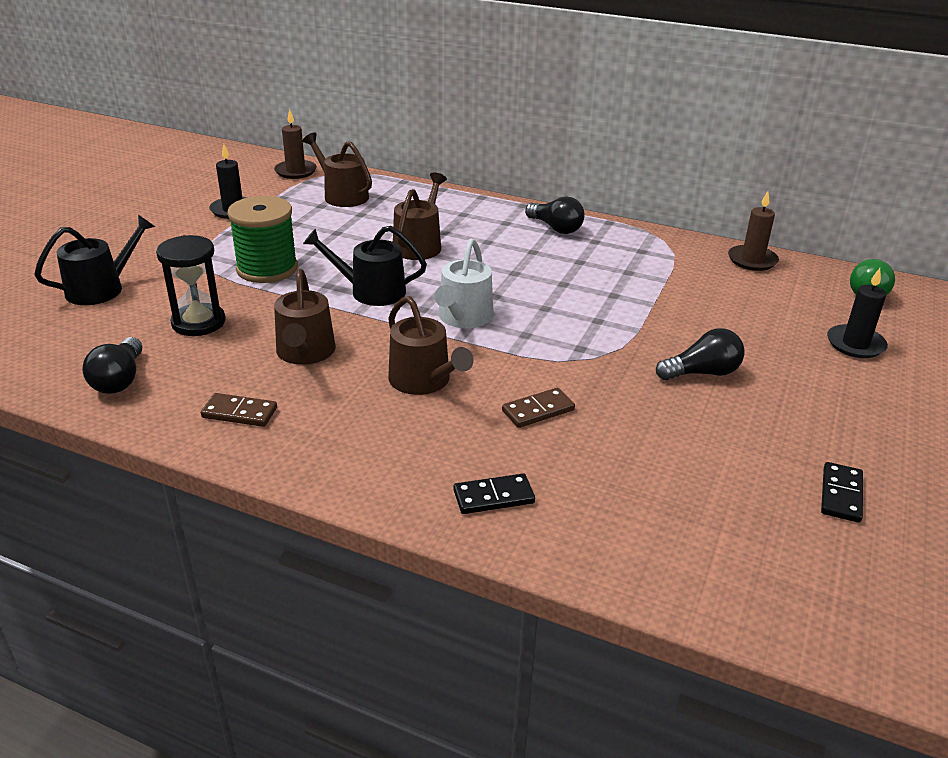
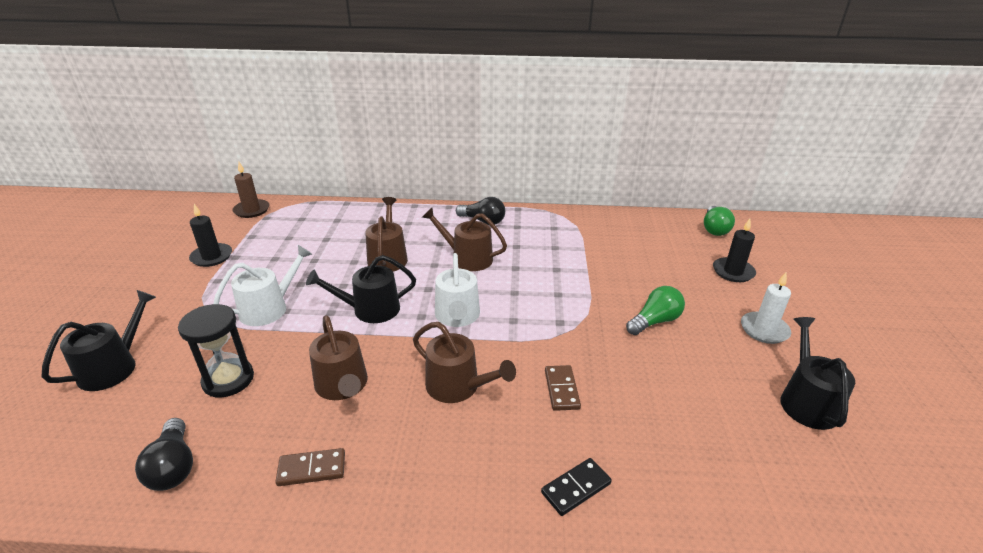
camera: 20 degrees left, 0 degrees up
green spool [227,196,298,283] -> white watering can [213,245,312,326]
brown watering can [302,133,372,207] -> brown watering can moved to [422,208,507,271]
brown domino [502,388,575,428] -> brown domino turned 45 degrees counterclockwise [545,365,581,411]
black light bulb [656,328,745,380] -> green light bulb [626,286,685,335]
brown candle [728,191,779,271] -> none
black domino [821,462,863,523] -> black watering can [780,317,855,430]
none -> white candle [741,273,791,344]

